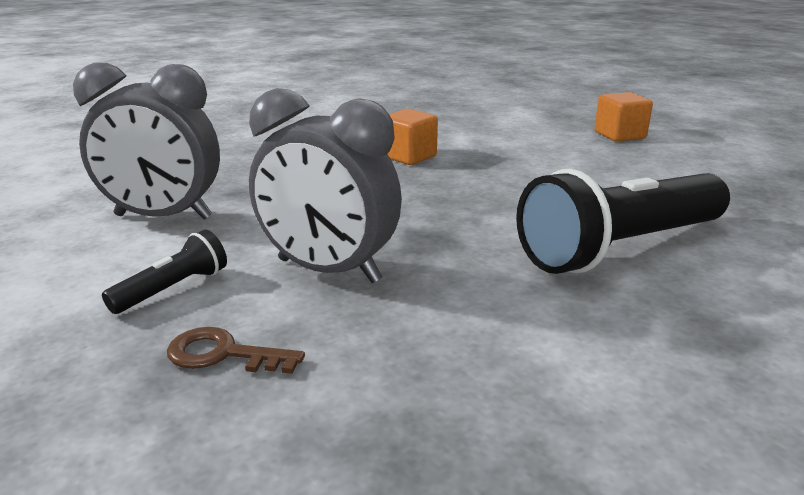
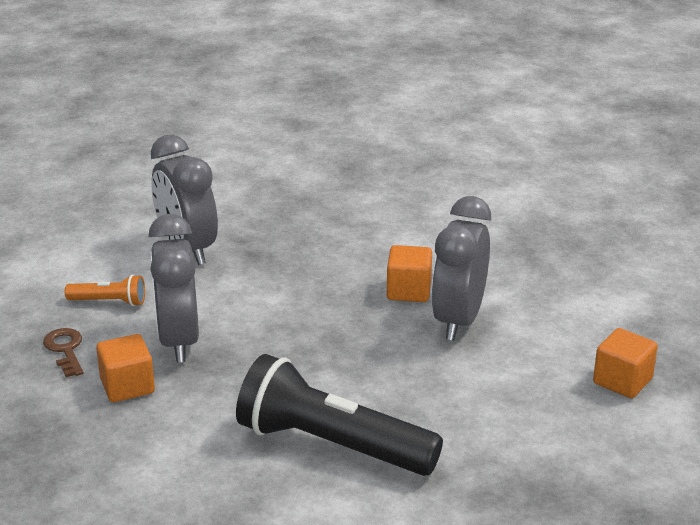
camera: 55 degrees right, 5 degrees up
black flashlight [102,229,227,314] -> orange flashlight [65,275,145,306]
none -> orange cube [96,334,155,402]
none -> grey clock [431,196,491,341]

